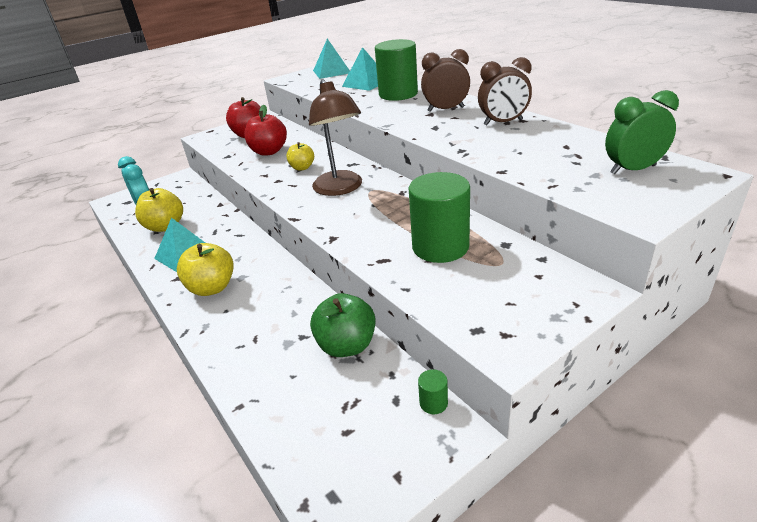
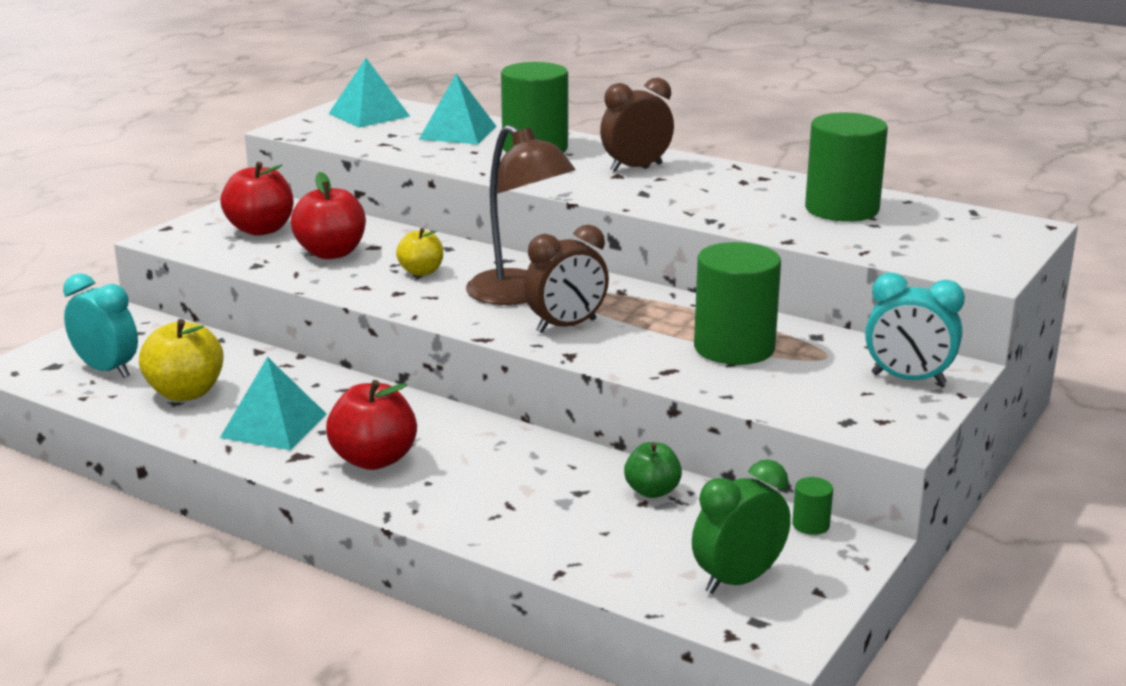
camera: 25 degrees left, 10 degrees down
yellow apple [177,243,234,296] -> red apple [326,380,417,470]
green apple [310,293,376,357] -> green apple [624,442,682,498], size x0.62
brown clock [478,57,532,125] -> brown clock moved to [524,225,609,333]
green clock [605,90,679,175] -> green clock moved to [692,459,791,594]
none -> green cylinder [805,112,888,222]
none -> turquoise clock [865,273,965,385]

